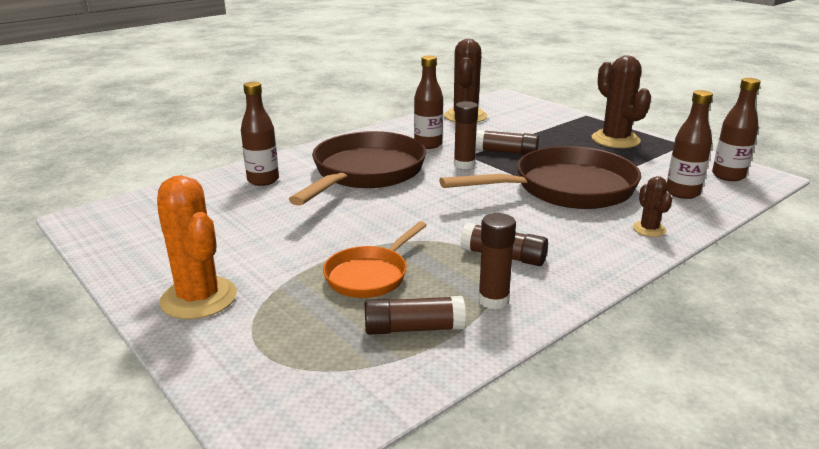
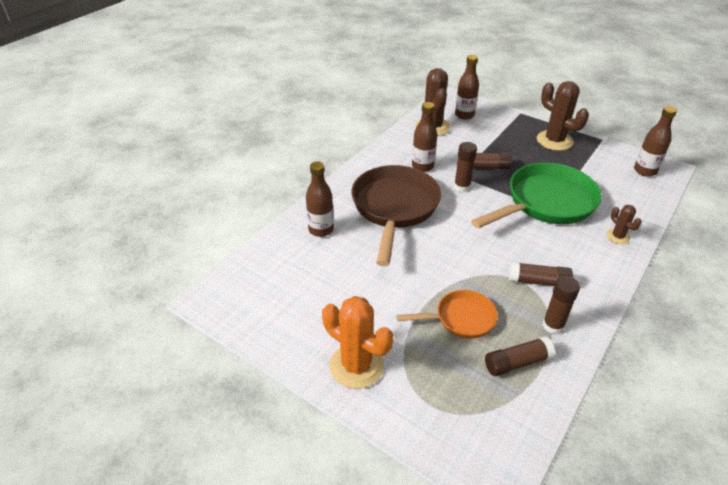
camera: 15 degrees left, 15 degrees up
orange pan [323,221,427,298] -> orange pan turned 120 degrees counterclockwise [396,290,498,339]
brown pan [439,146,641,209] -> green pan [471,163,602,229]
brown bottle [667,90,713,199] -> brown bottle moved to [455,55,479,120]

